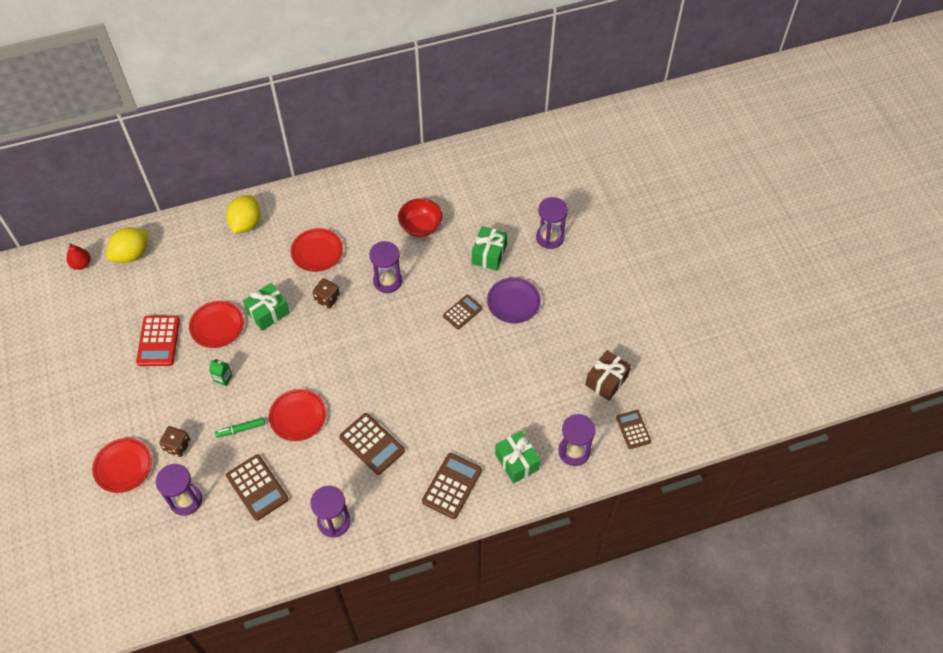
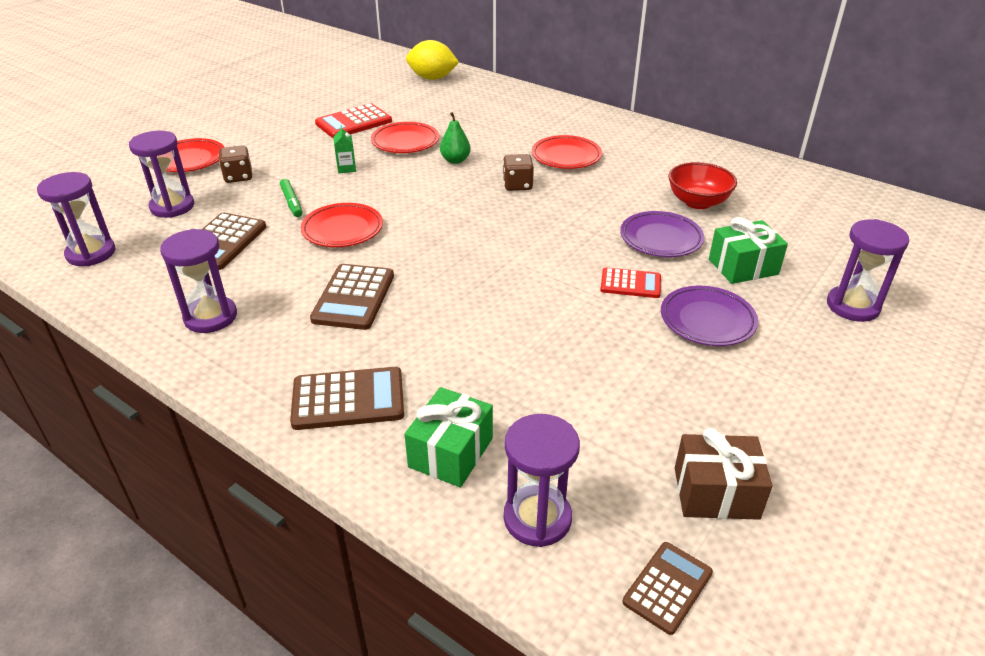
camera: 55 degrees right, 20 degrees down
red pear [67,243,90,270] -> none
green marker [215,417,265,438] -> green marker turned 150 degrees counterclockwise [280,179,302,217]
yellow lemon [226,195,261,234] -> none
green gift [243,283,290,331] -> green pear [440,112,471,164]
purple hourglass [369,241,402,293] -> purple hourglass moved to [37,172,116,266]
brown calculator [443,295,483,329] -> red calculator [600,267,661,298]
none -> purple plate [620,211,704,257]

